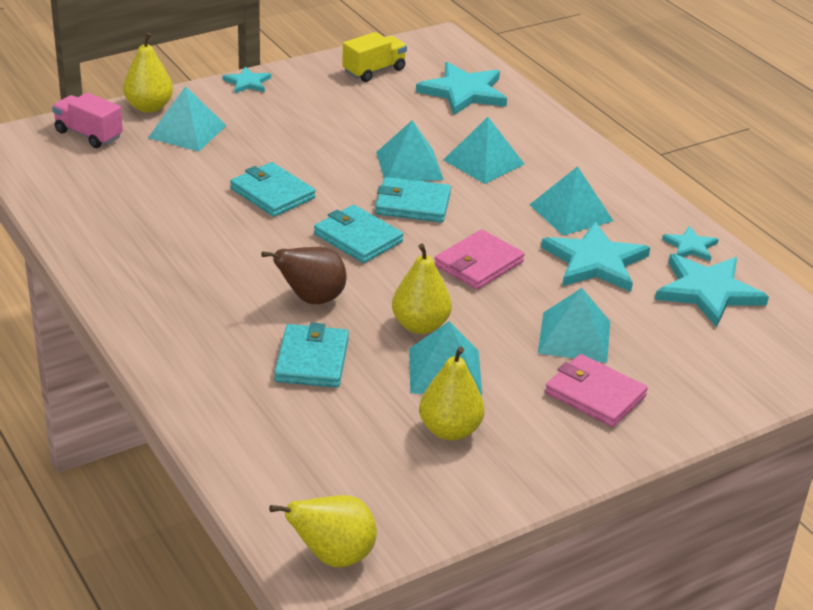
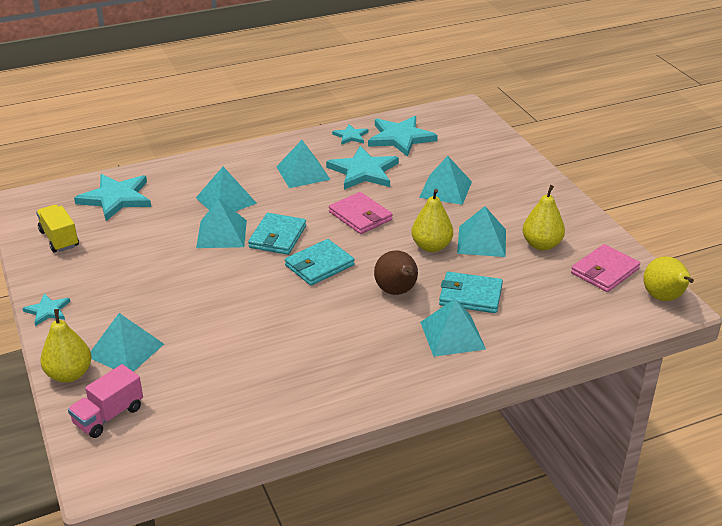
camera: 80 degrees left, 0 degrees up
turquoise wallet [230,162,316,217] -> none
pink wallet [545,354,648,427] -> pink wallet moved to [571,244,640,292]
none -> turquoise pyramid [420,298,486,357]

